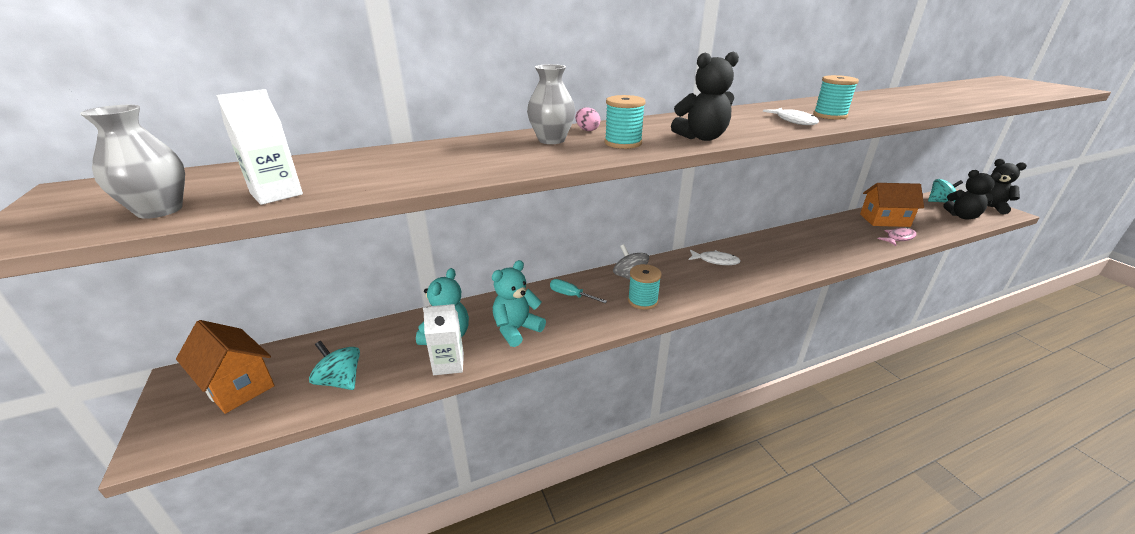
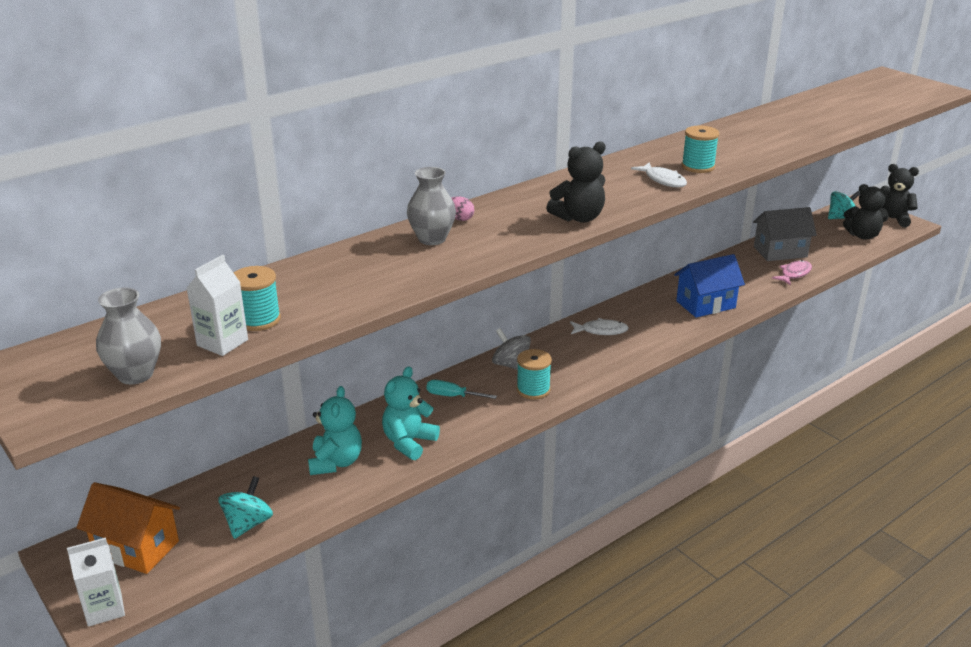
camera: 15 degrees left, 0 degrees up
turquoise spinning top [309,341,360,390] -> turquoise spinning top turned 90 degrees clockwise [218,476,273,539]
white carton [423,304,464,375] -> white carton moved to [67,538,125,627]
turquoise spool [604,95,646,149] -> turquoise spool moved to [234,266,281,331]
orange house [860,183,924,227] -> grey house [753,207,817,261]
none -> blue house [674,254,745,318]

